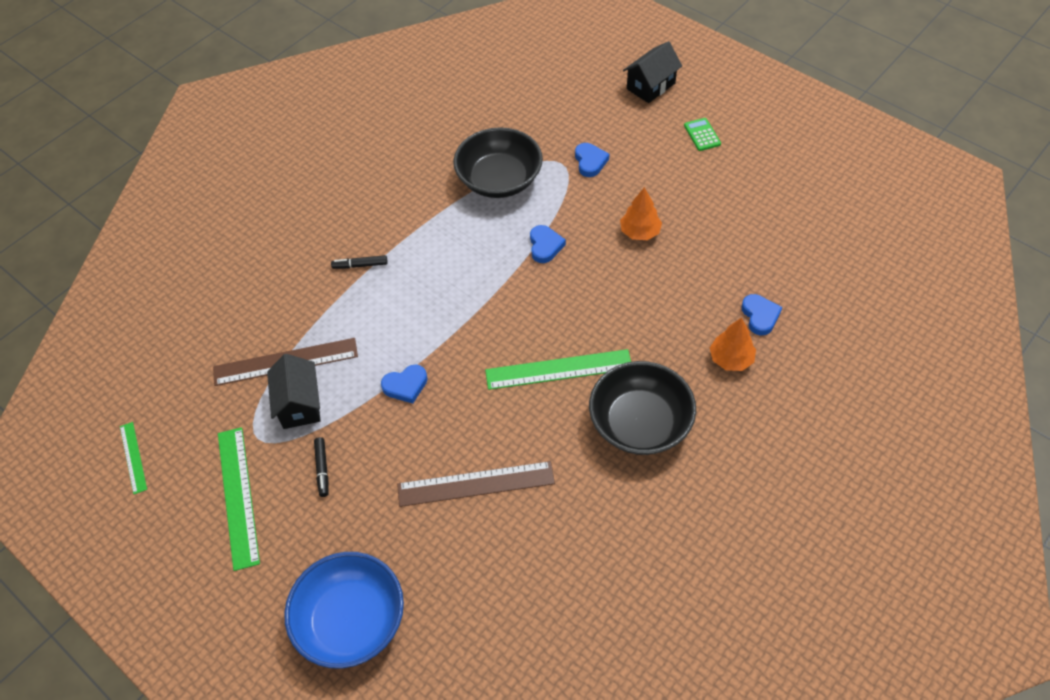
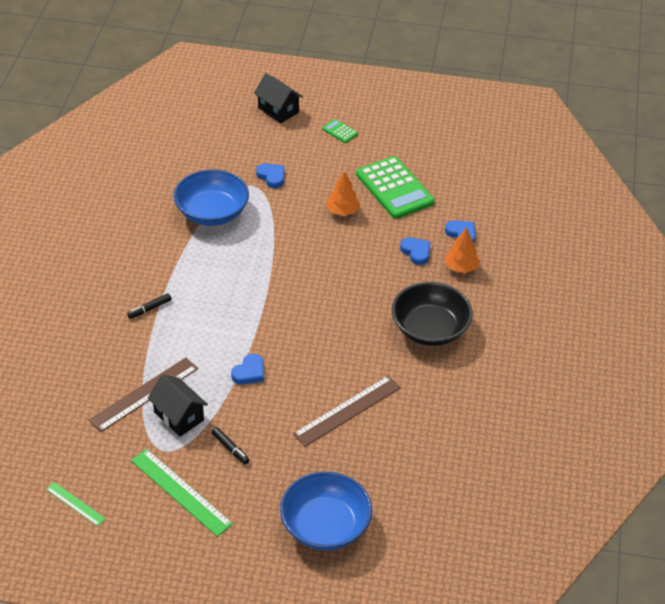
camera: 35 degrees left, 10 degrees down
black bowl [453,127,543,198] -> blue bowl [174,169,249,226]
green ruler [485,349,631,390] -> none
blue heart [530,225,566,263] -> blue heart moved to [400,238,430,265]
black house [623,41,682,103] -> black house turned 60 degrees counterclockwise [254,73,303,123]
none -> green calculator [356,156,435,219]

